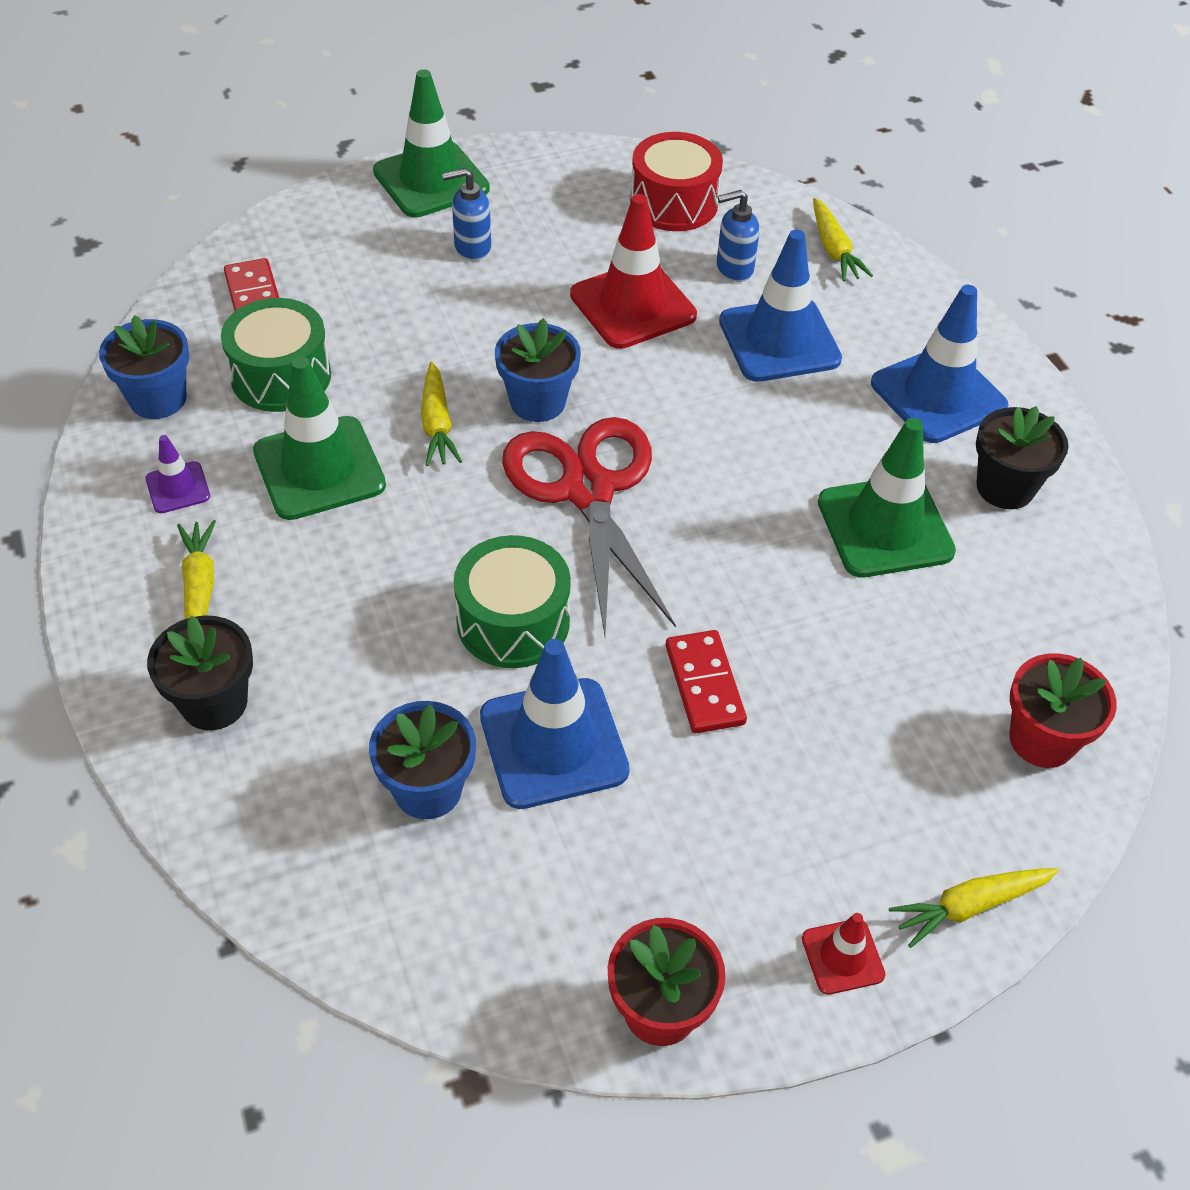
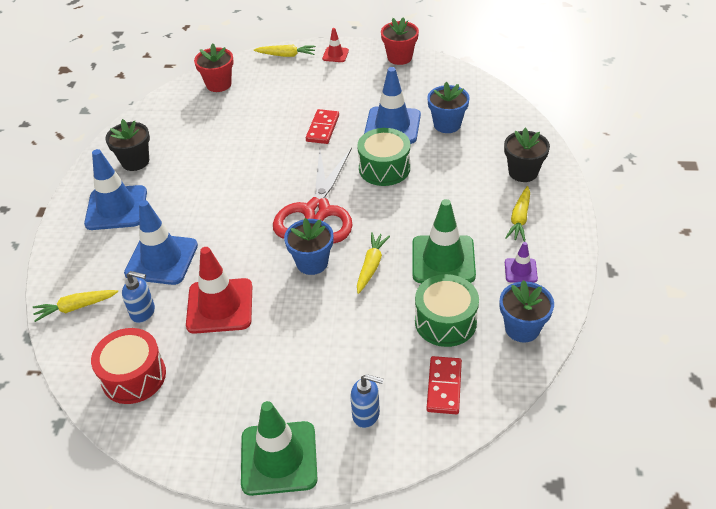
camera: 150 degrees left, 5 degrees down
blue soap dispenser [442,168,491,261] -> blue soap dispenser moved to [350,374,383,428]
yellow carrot [813,198,873,281] -> yellow carrot turned 120 degrees counterclockwise [33,290,118,322]
green traffic cone [818,418,956,577] -> none

